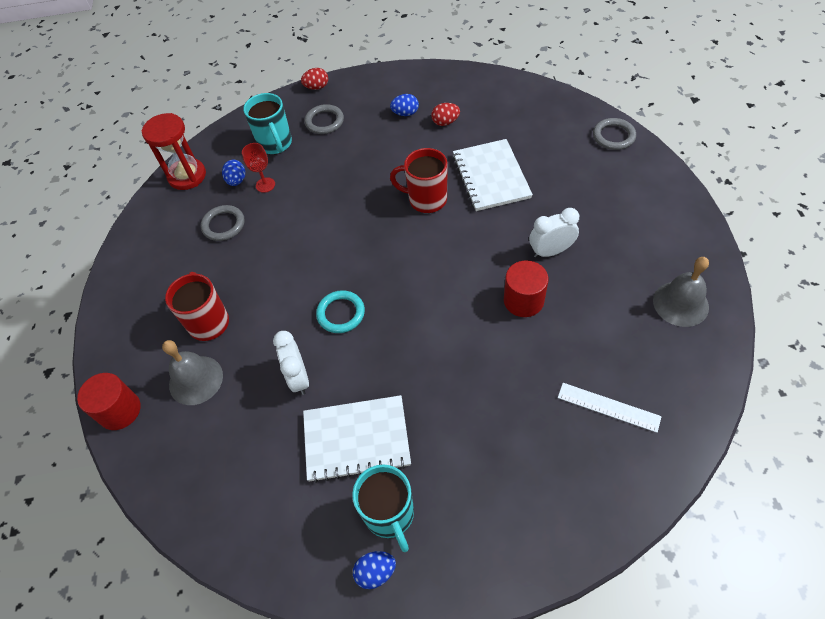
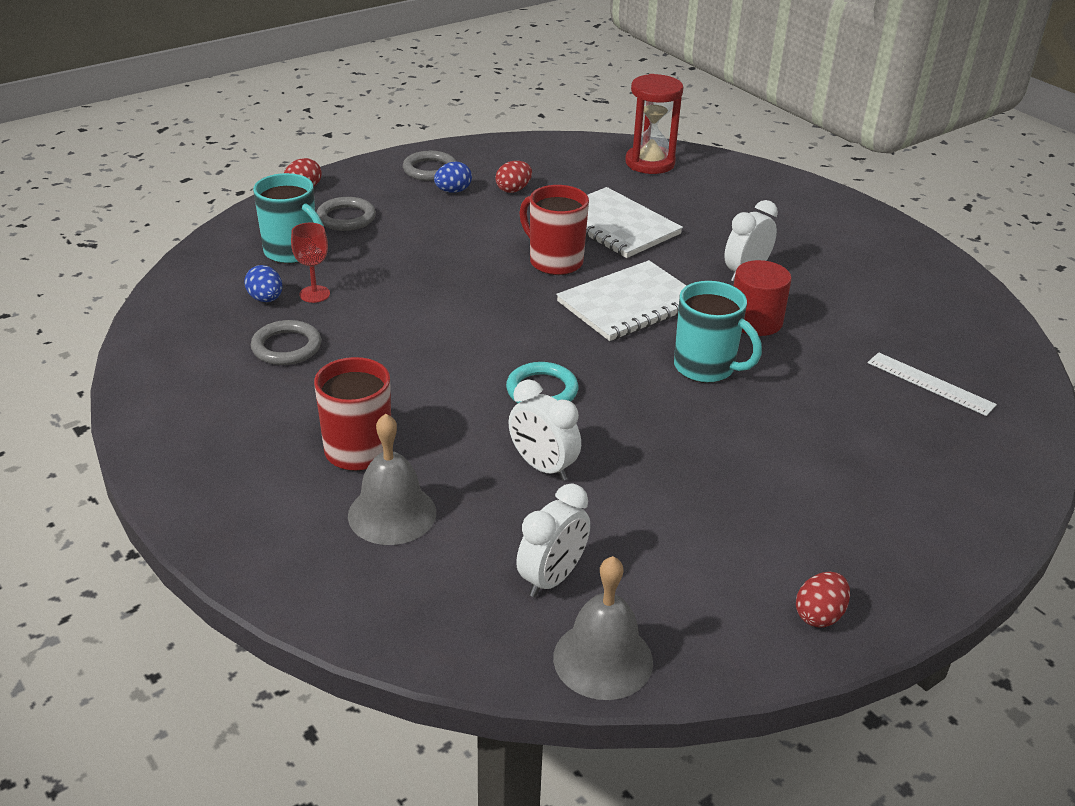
camera: 35 degrees left, 20 degrees down
red cylinder [77,373,141,430] -> none
red hourglass [141,113,206,190] -> red hourglass moved to [625,74,684,174]
white notebook [303,395,411,483] -> white notebook moved to [556,260,686,341]
turquoise mug [352,464,414,552] -> turquoise mug moved to [674,281,762,383]
blue egg [353,551,396,589] -> red egg [796,572,850,628]
red mug [390,148,447,213] -> red mug turned 60 degrees clockwise [519,185,589,275]
white ruler [558,383,662,433] -> white ruler turned 45 degrees clockwise [868,352,997,416]
grey ring [593,118,636,150] -> grey ring moved to [403,151,457,181]
grey bell [653,257,709,327] -> grey bell moved to [553,556,653,700]
none -> white clock [516,483,590,597]

